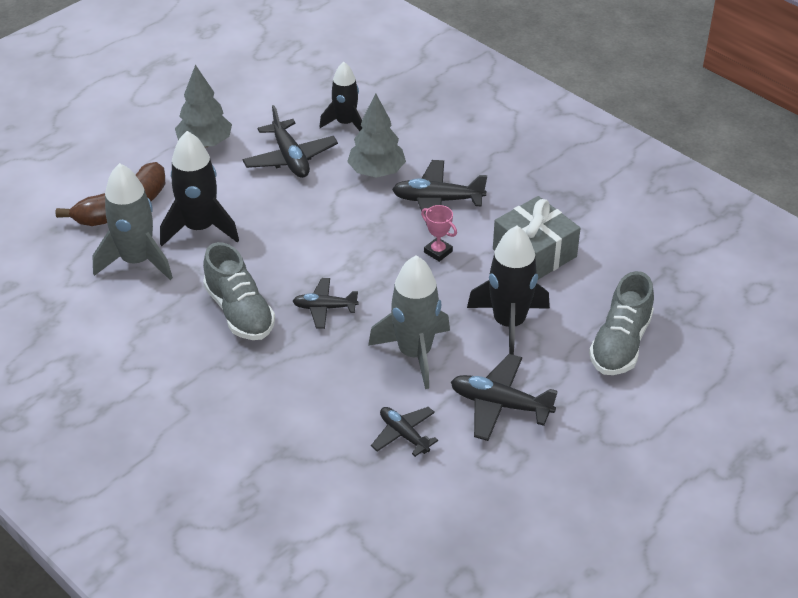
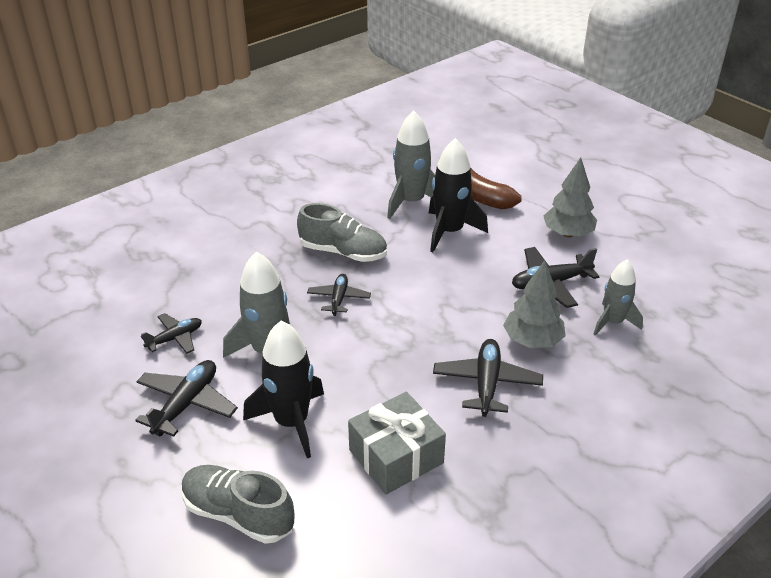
camera: 95 degrees right, 5 degrees down
grey shoe [203,242,275,340] -> grey shoe turned 135 degrees counterclockwise [297,203,387,262]
black rocket [320,62,362,131] -> grey rocket [594,259,643,335]
pink trophy [421,205,457,262] -> none

